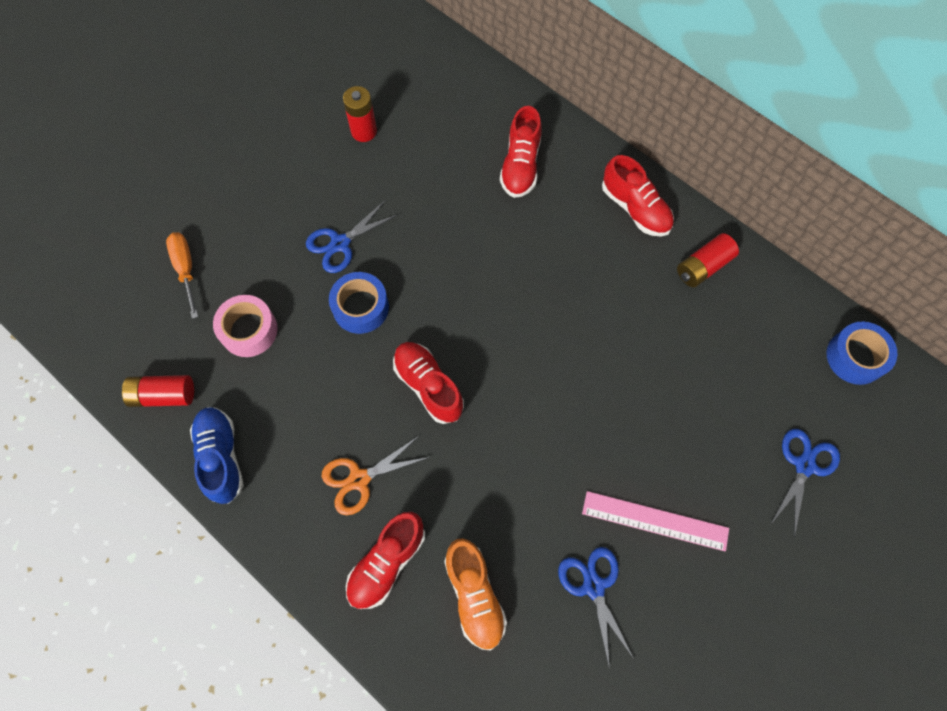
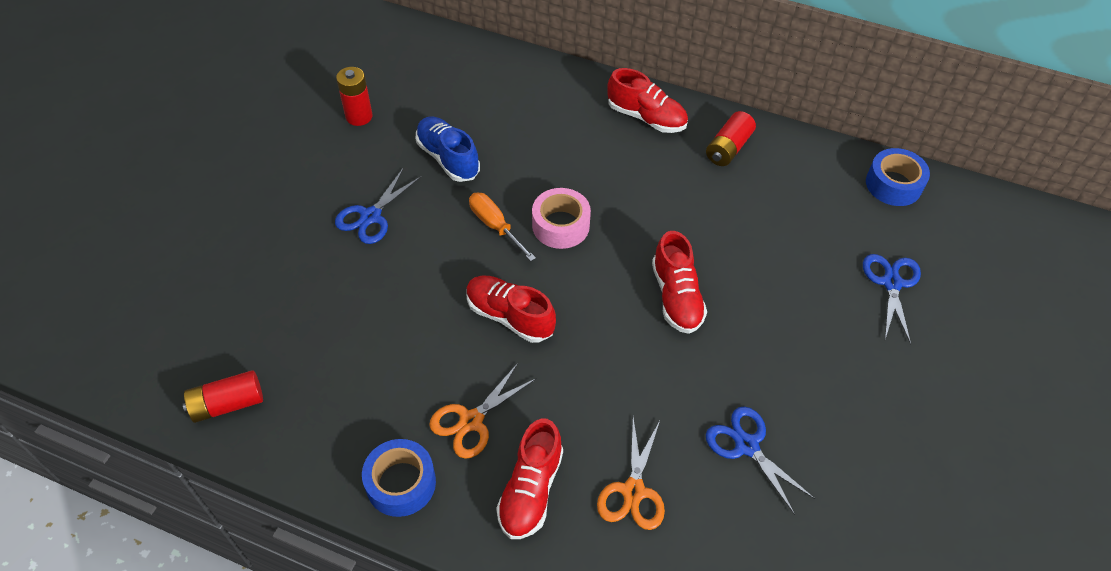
camera: 20 degrees left, 15 degrees down
orange screwdriver [166,232,198,319] -> orange screwdriver moved to [469,193,536,261]
blue shoe [190,407,244,504] -> blue shoe moved to [416,116,480,182]
pink tape [213,295,278,357] -> pink tape moved to [532,188,591,249]
blue tape [329,272,389,334] -> blue tape moved to [362,439,436,517]
orange shoe [444,538,507,650] -> orange scissors [597,418,665,530]
red shoe [500,106,542,198] -> red shoe moved to [652,231,707,334]
pink ruler [582,491,729,552] -> none

